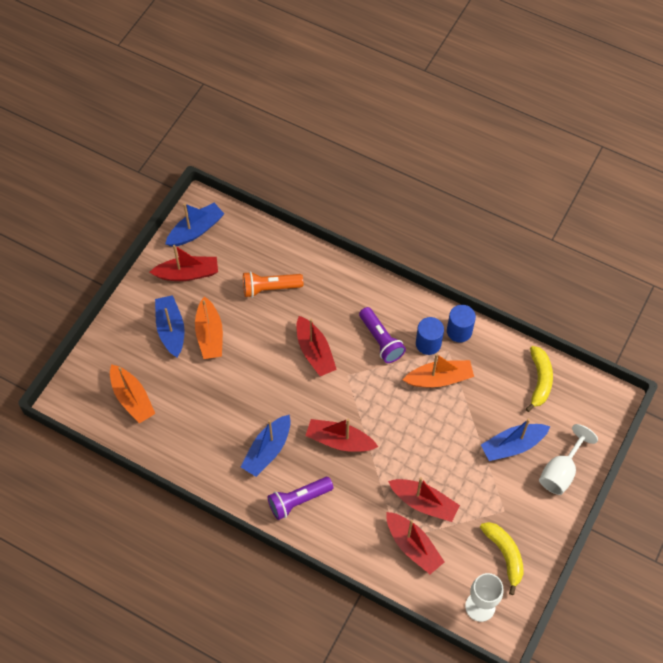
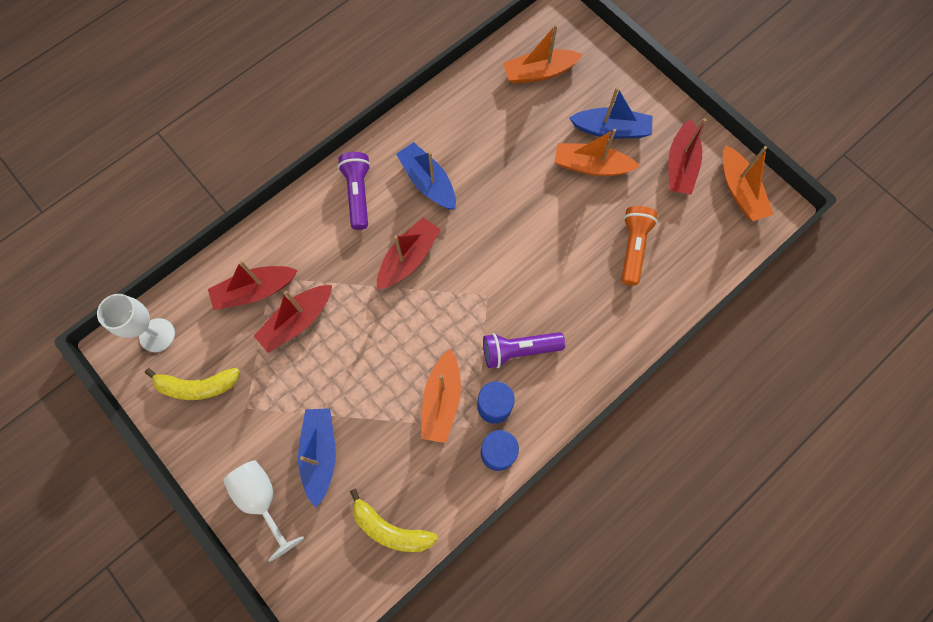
camera: 110 degrees right, 10 degrees up
blue boat [165,203,224,247] -> orange boat [723,145,773,221]
red boat [296,316,337,376] -> none

